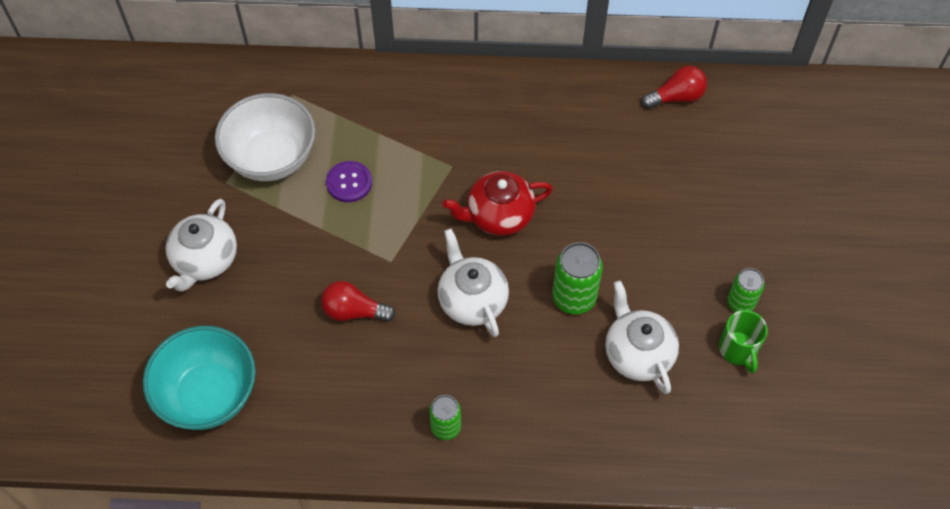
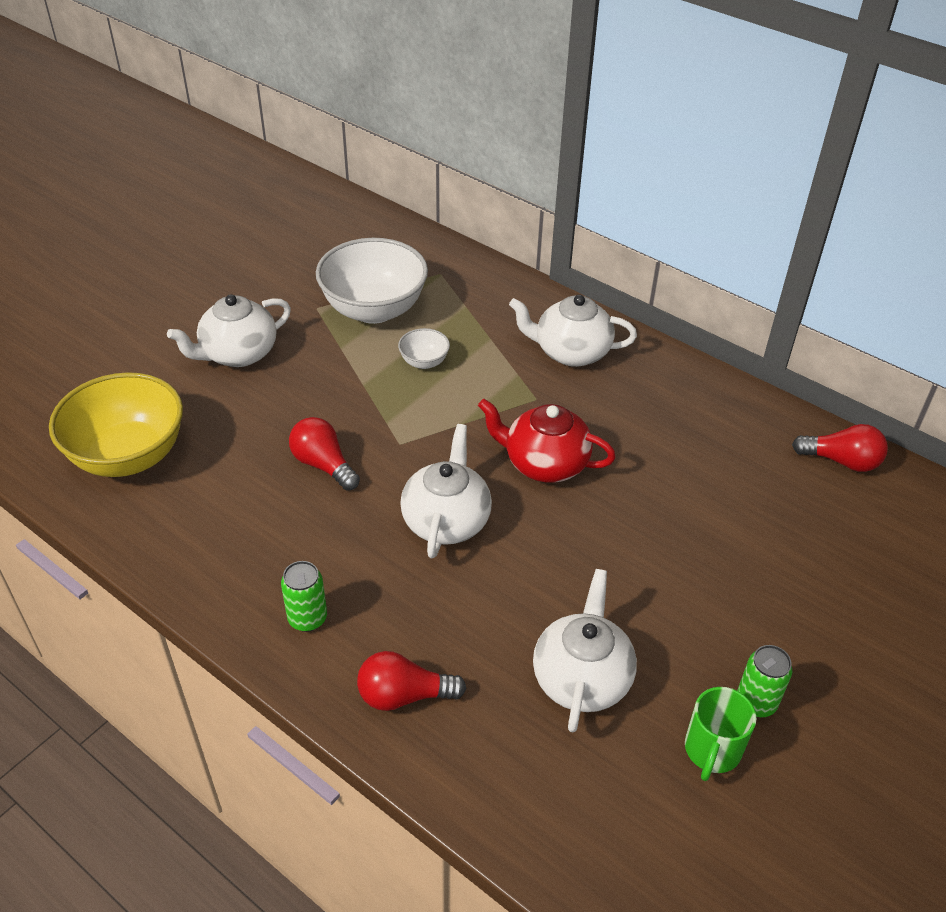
camera: 35 degrees right, 15 degrees down
turquoise bowl [143,326,256,430] -> yellow bowl [49,372,183,477]
purple button [326,161,372,202] -> white bowl [398,328,450,369]
green can [552,242,603,315] -> none
none -> red light bulb [357,651,466,711]
none -> white teapot [509,295,637,367]

